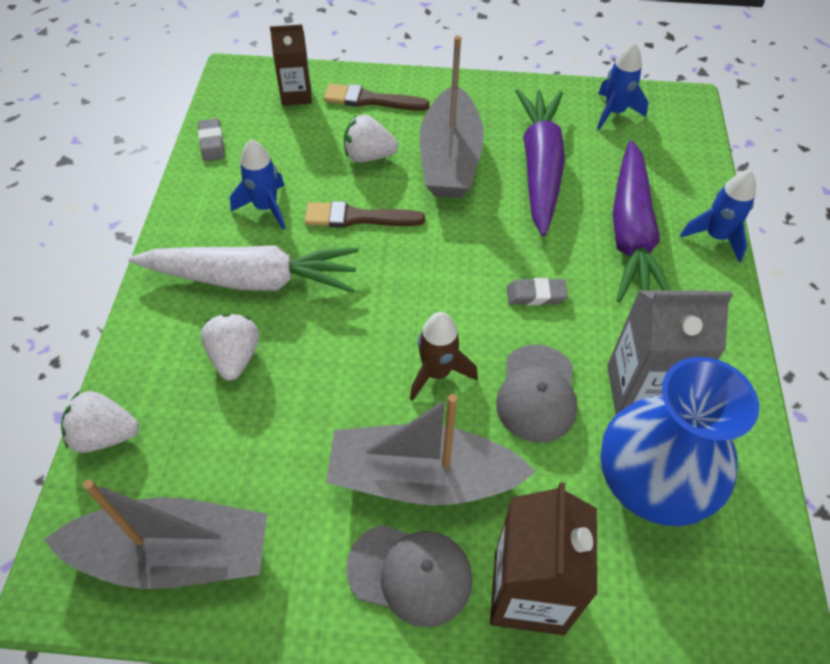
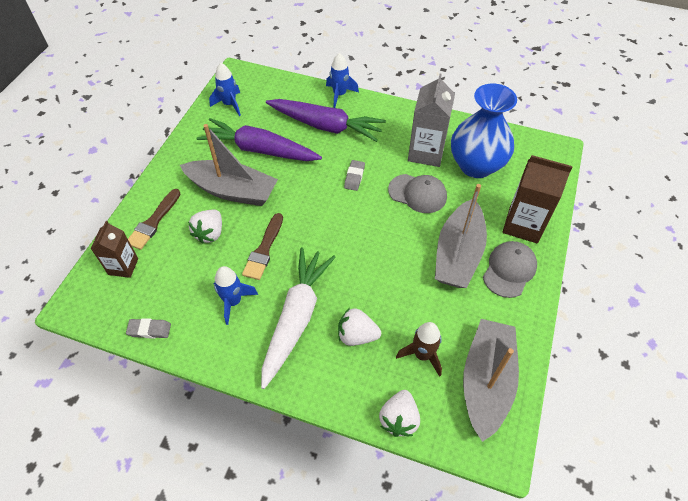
camera: 75 degrees left, 0 degrees up
brown rocket [410,312,478,401] -> brown rocket moved to [396,322,442,377]

